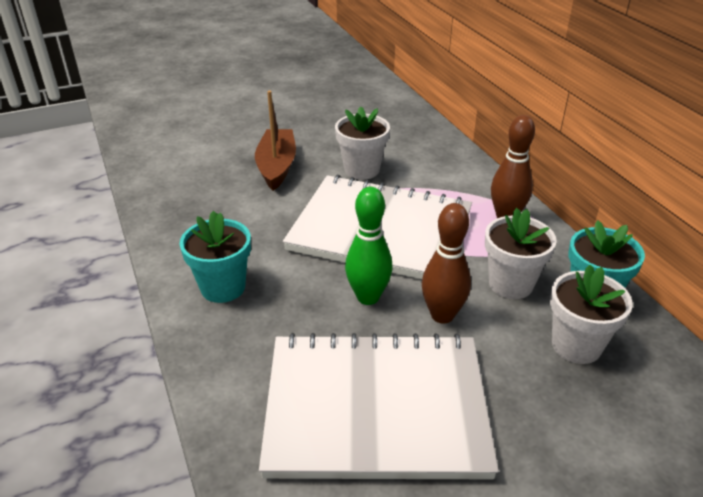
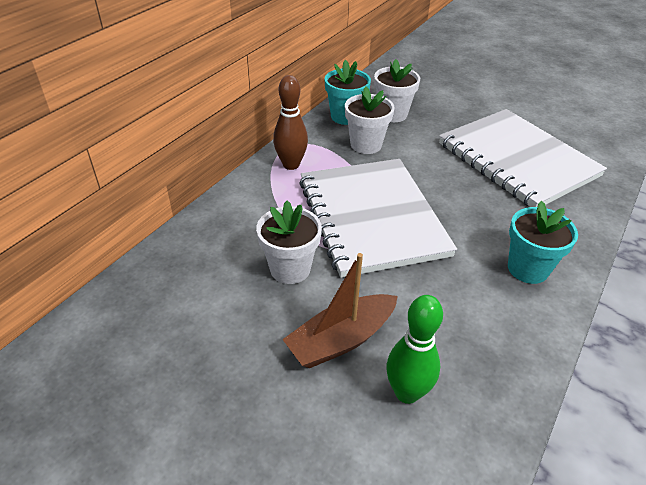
camera: 125 degrees left, 5 degrees up
green bowling pin [345,187,393,305] -> green bowling pin moved to [386,295,443,404]
brown bowling pin [422,203,471,324] -> none

